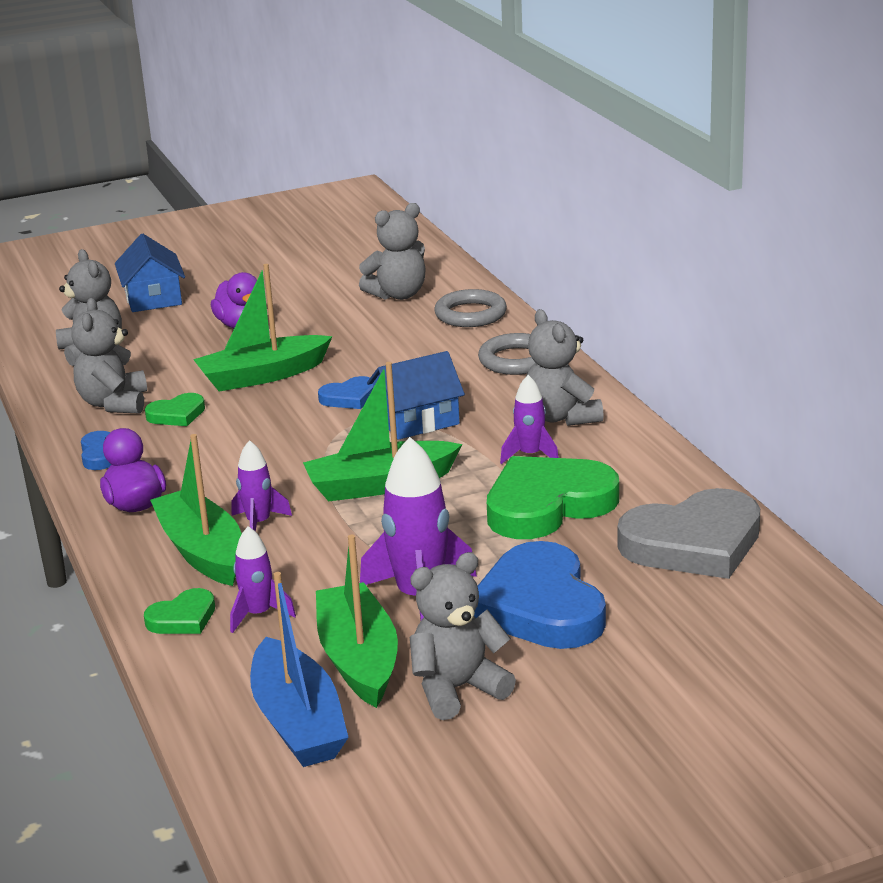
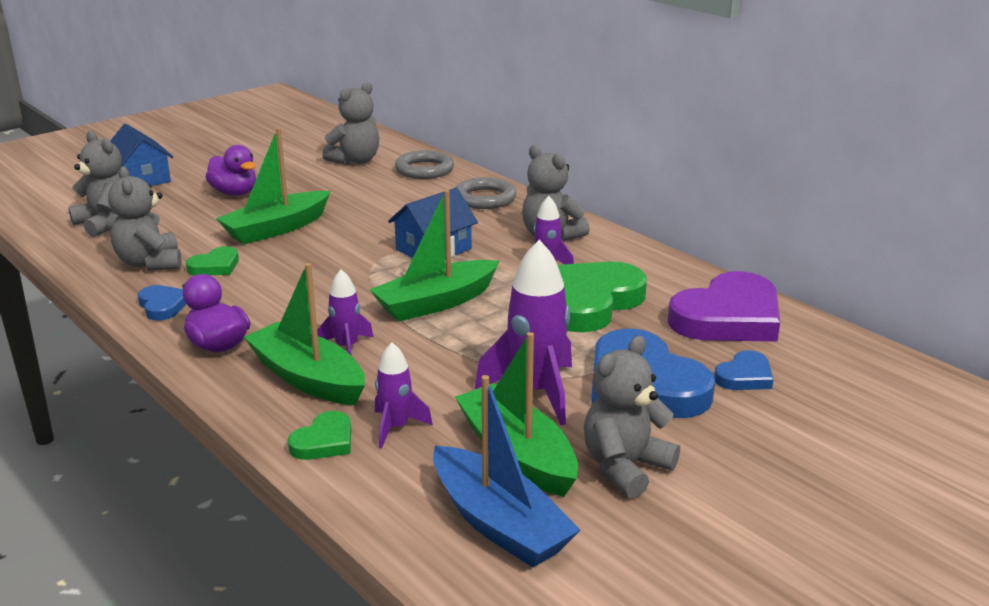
camera: 20 degrees left, 0 degrees up
blue heart [318,376,373,409] -> blue heart moved to [714,350,773,390]
grey heart [617,488,760,579] -> purple heart [668,271,780,342]

